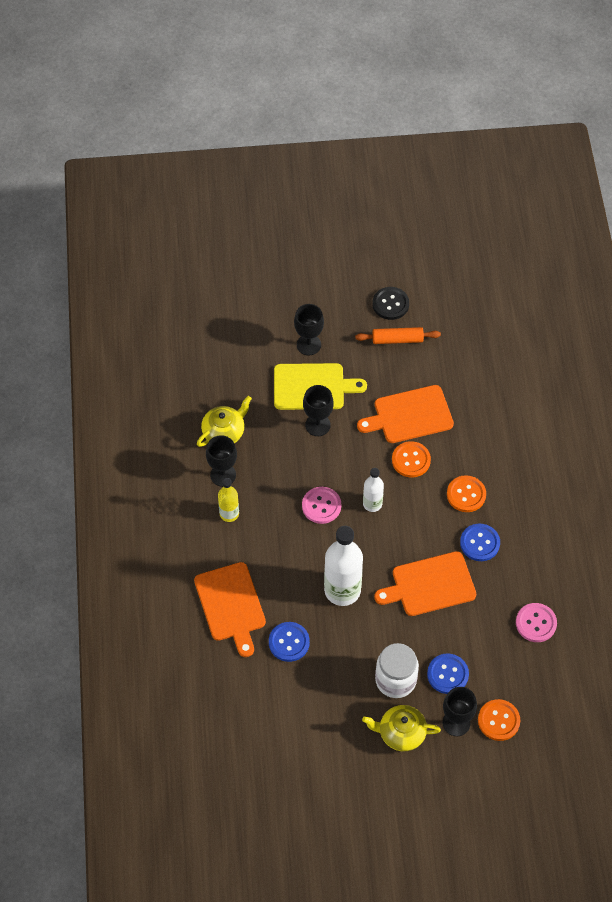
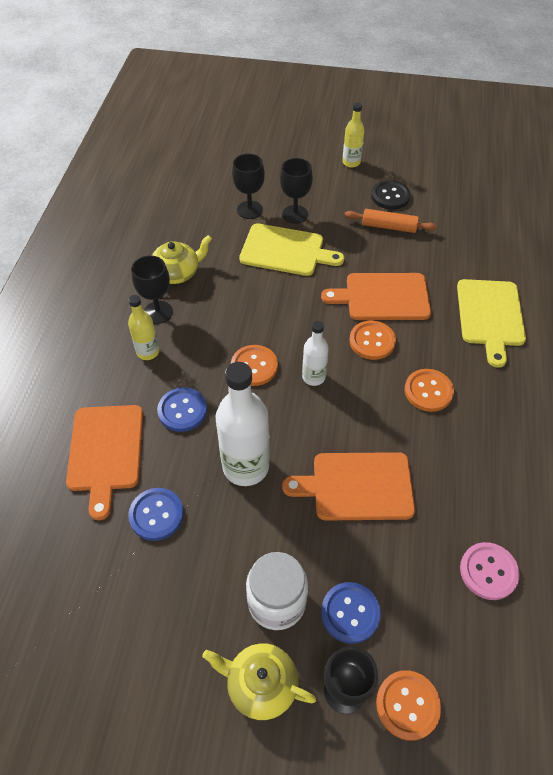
camera: 15 degrees right, 5 degrees down
pink button [302,487,341,524] -> orange button [231,345,278,386]
black goblet [303,385,334,436] -> black goblet moved to [232,154,265,219]
blue button [460,524,500,561] -> blue button moved to [157,387,207,432]
none -> yellow bottle [342,102,365,168]
none -> yellow cutting board [457,279,526,368]

